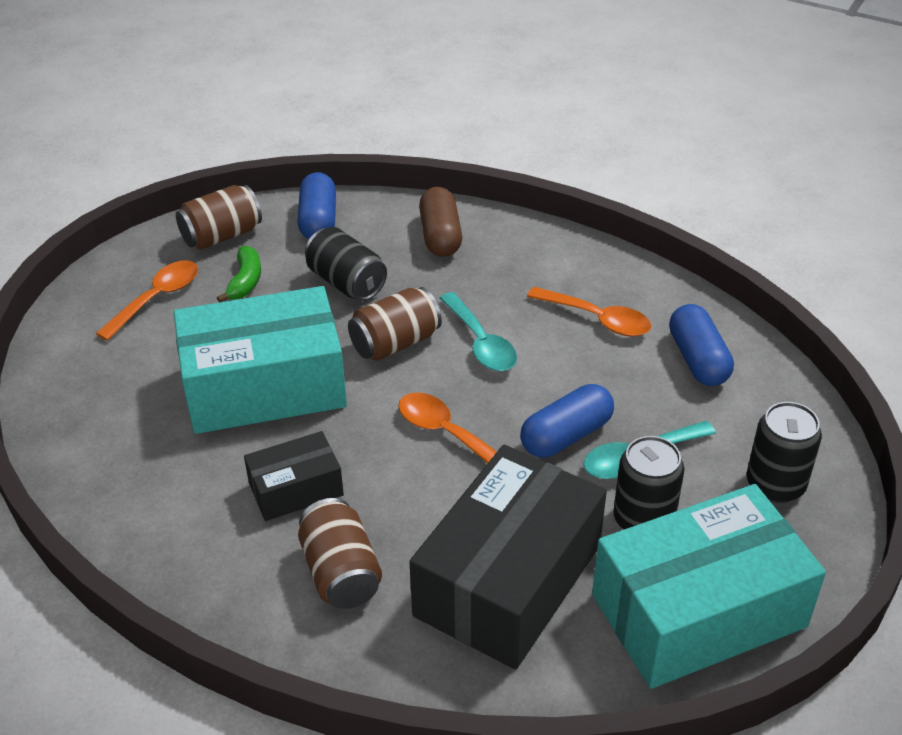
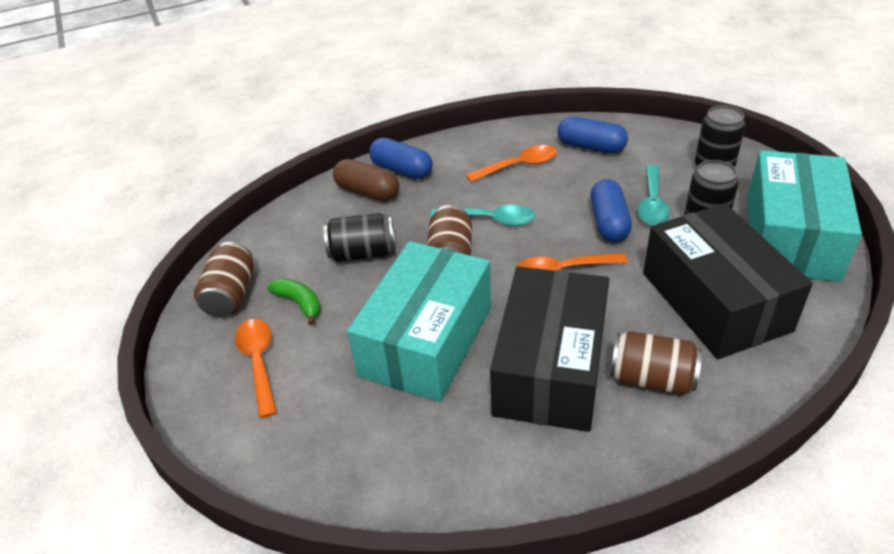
camera: 50 degrees left, 0 degrees up
black box [244,431,344,521] -> black box [490,267,609,432], size x1.98
blue capsule [297,172,336,239] -> blue capsule moved to [369,138,433,179]

